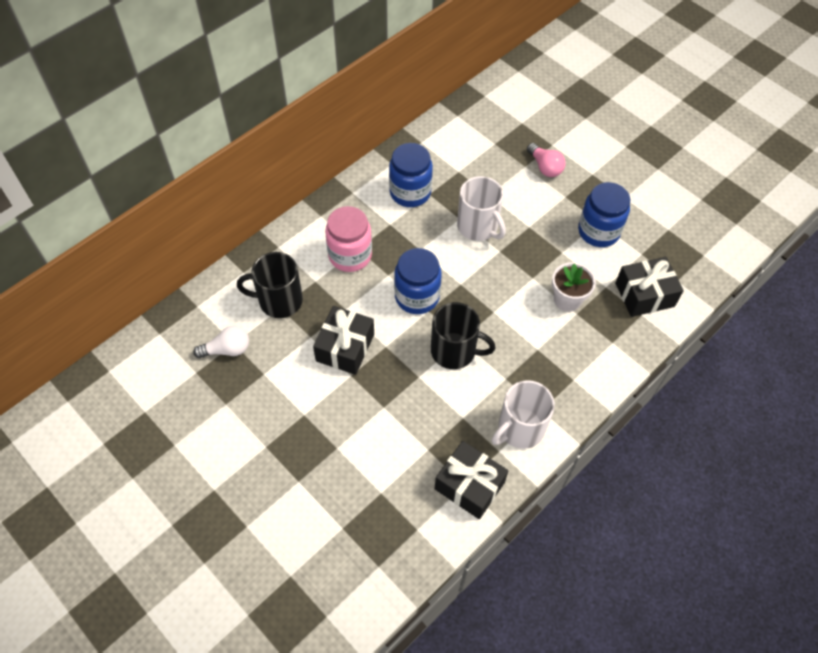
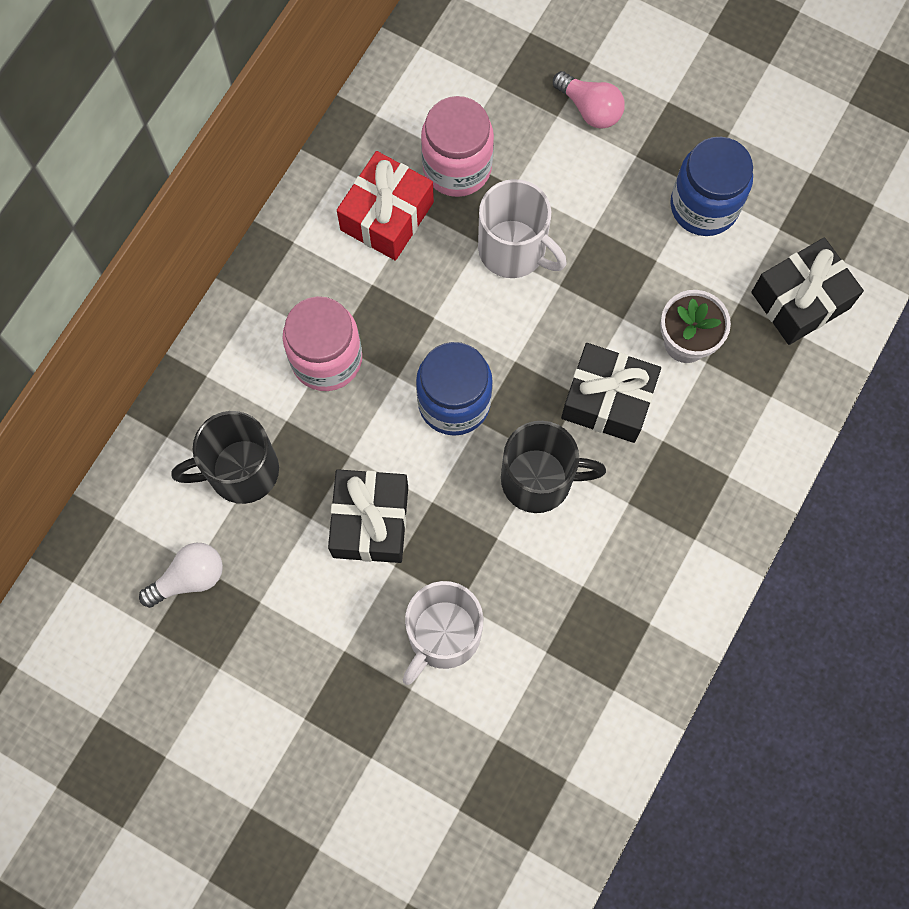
camera: 15 degrees left, 15 degrees up
blue jar [389,143,433,207] -> red gift [337,151,434,261]
black gift [434,441,508,519] -> black gift moved to [561,343,661,443]
white mug [492,380,555,449] -> white mug moved to [403,581,484,685]
none -> pink jar [421,96,494,197]

